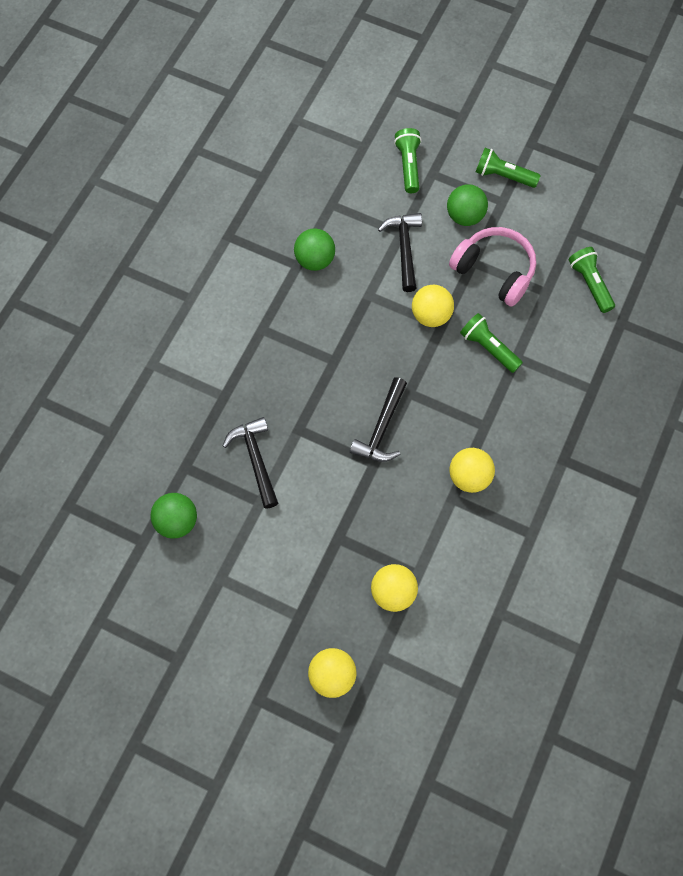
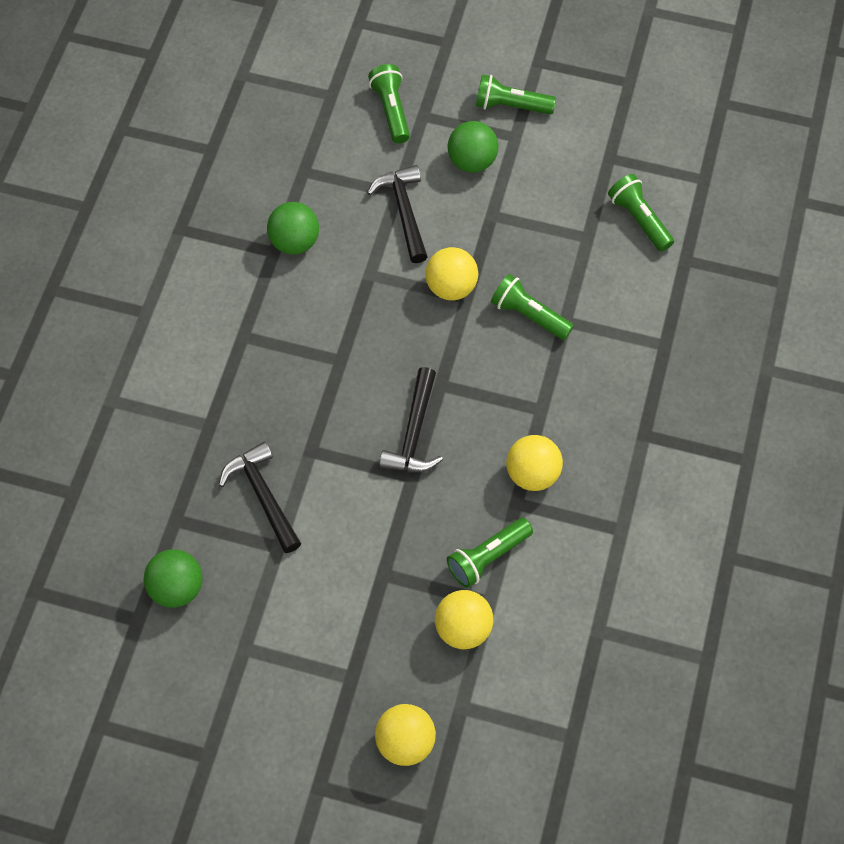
camera: 10 degrees left, 5 degrees down
pink headphones [449,227,536,307] -> none
none -> green flashlight [447,518,533,588]

